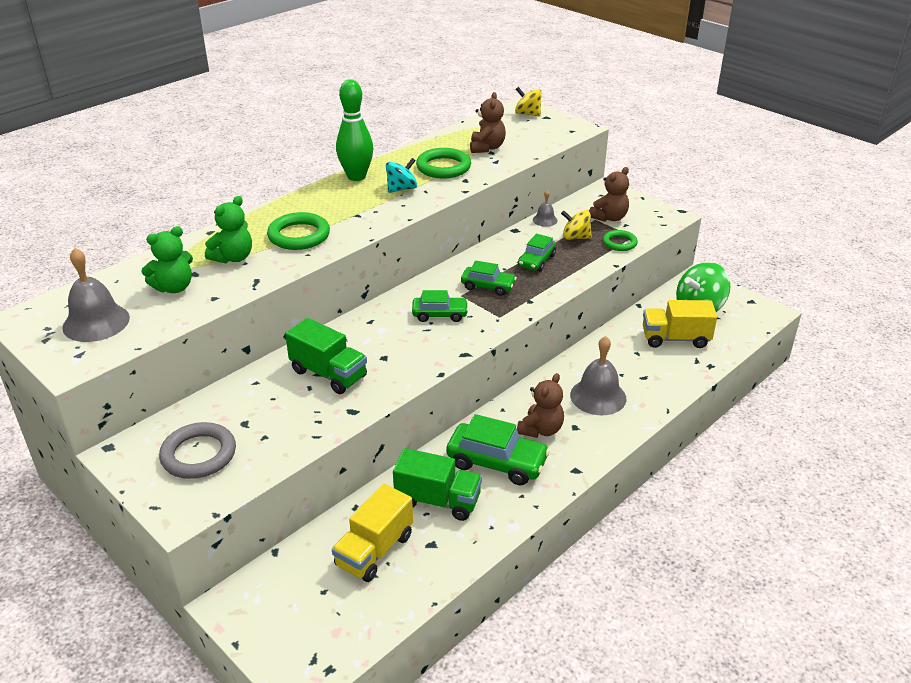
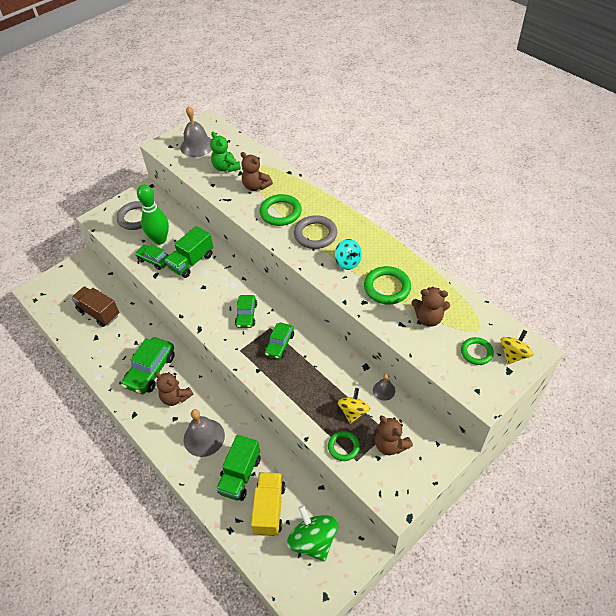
camera: 95 degrees right, 15 degrees up
green teddy bear [205,196,252,263] -> brown teddy bear [241,152,273,191]
yellow truck [332,484,413,582] -> brown truck [71,286,119,327]
green bowling pin [336,79,373,181] -> green bowling pin moved to [137,185,169,245]
green truck [393,448,482,521] -> green truck moved to [216,435,260,501]
green car [518,234,556,272] -> green car moved to [135,244,169,270]
none -> grey ring [294,215,337,249]
none -> green ring [461,337,494,365]

